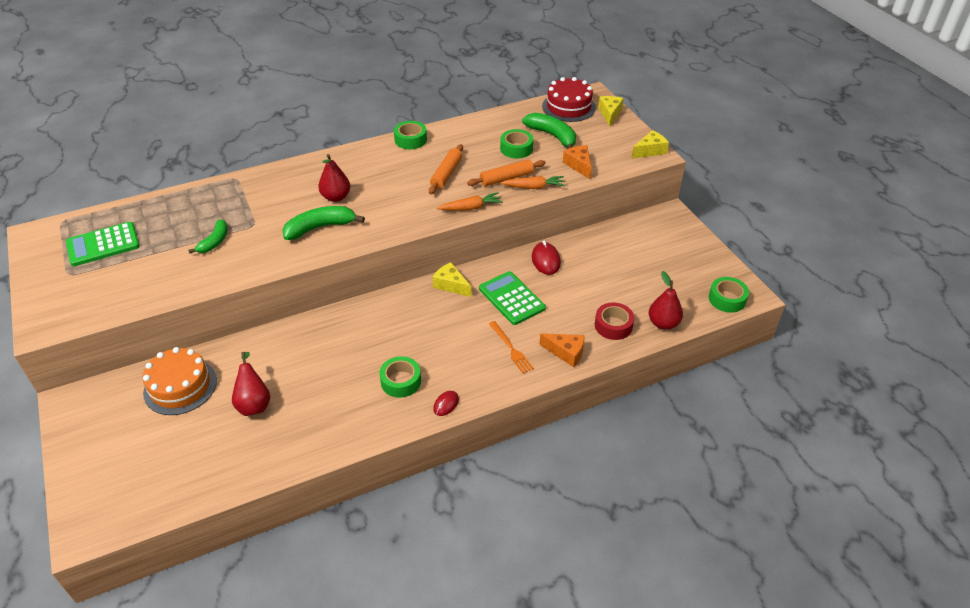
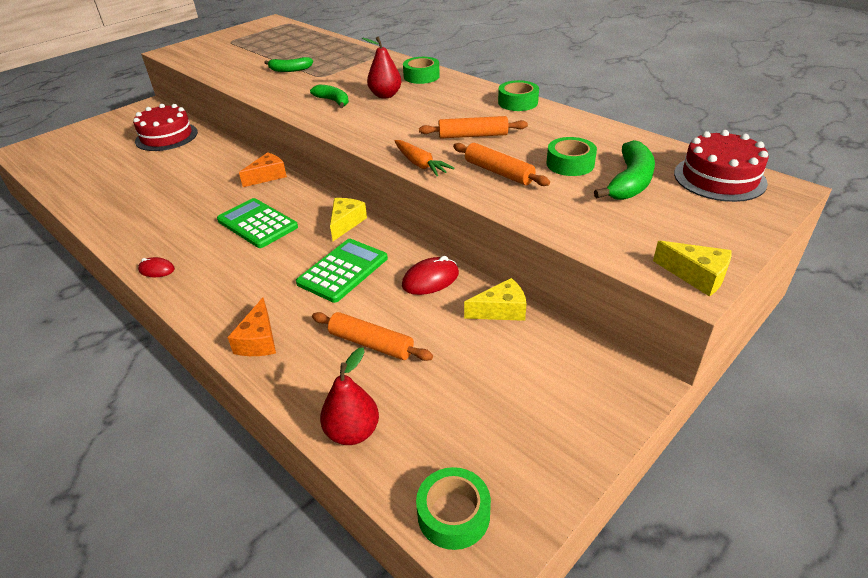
camera: 70 degrees right, 5 degrees down
green calculator [66,222,140,266] -> green calculator moved to [217,198,298,248]
orange cake [143,347,217,415] -> red cake [133,104,198,151]
red pear [232,352,270,416] -> none
green banana [282,206,365,240] -> green banana [310,85,349,108], size x0.64
green tape [379,356,421,398] -> green tape moved to [403,57,440,84]
orange fork [489,321,534,374] -> none
orange carrot [501,176,566,189] -> none
orange cheese [563,145,592,179] -> orange cheese moved to [239,152,287,187]
red tape [595,302,634,340] -> none
yellow cheese [598,96,624,126] -> yellow cheese moved to [464,278,527,321]
none -> orange rolling pin [312,312,433,361]

